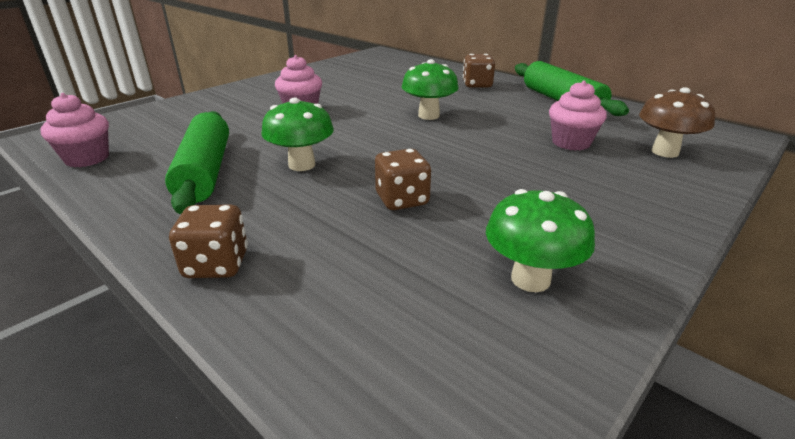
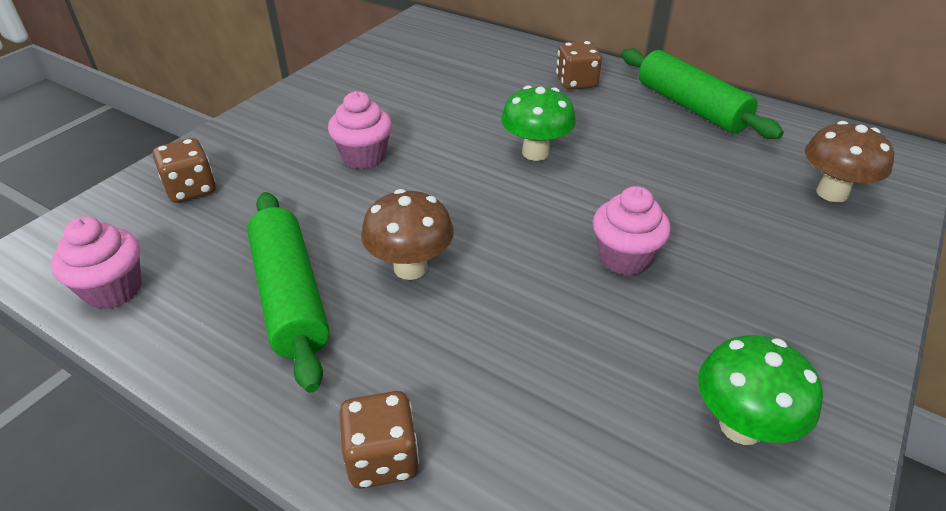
camera: 10 degrees left, 10 degrees up
green mushroom [261,98,334,171] -> brown mushroom [361,189,454,280]
brown dice [375,149,431,210] -> brown dice moved to [153,138,216,203]
pink cupcake [549,80,607,151] -> pink cupcake moved to [593,186,671,276]

